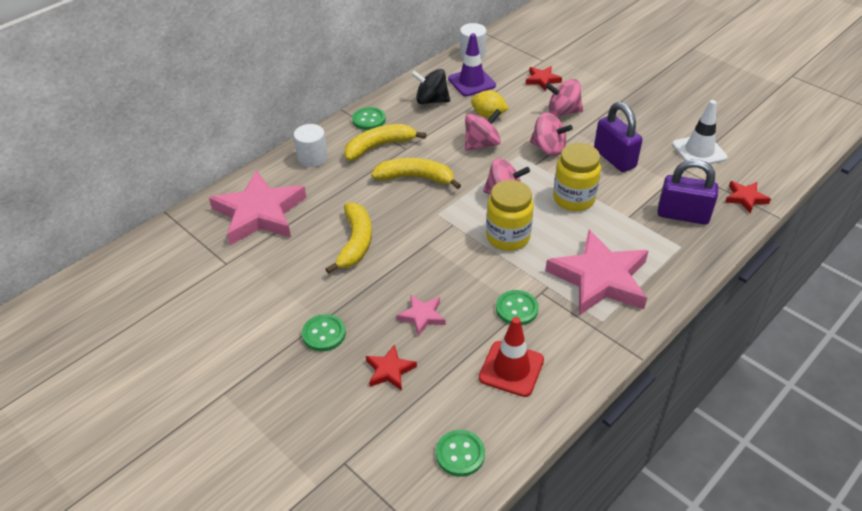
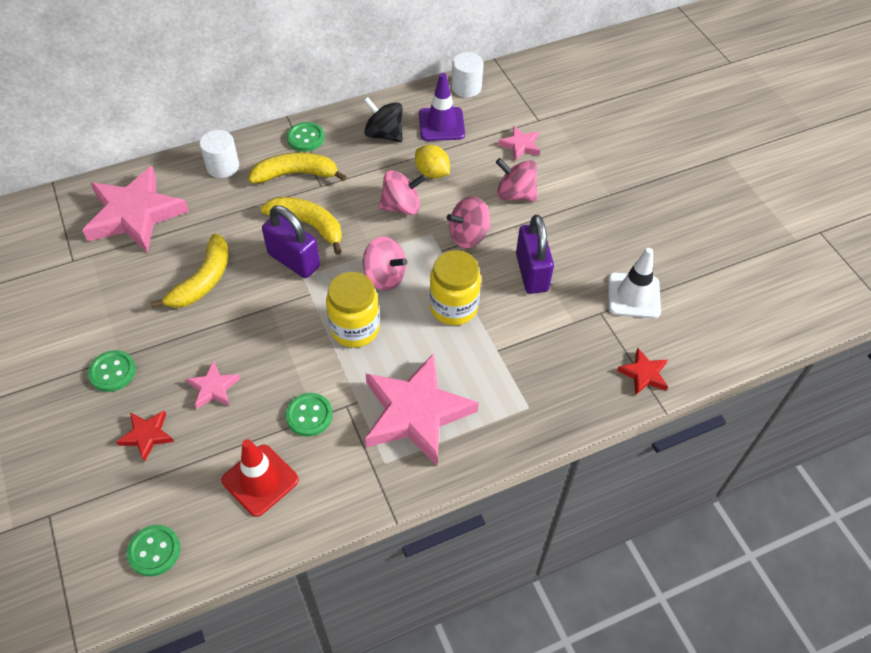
camera: 20 degrees right, 10 degrees up
red star [526,66,562,91] -> pink star [498,126,540,161]
pink spinning top [530,113,573,156] -> pink spinning top turned 105 degrees clockwise [447,196,491,248]
purple padlock [658,159,718,225] -> purple padlock moved to [262,206,320,278]

